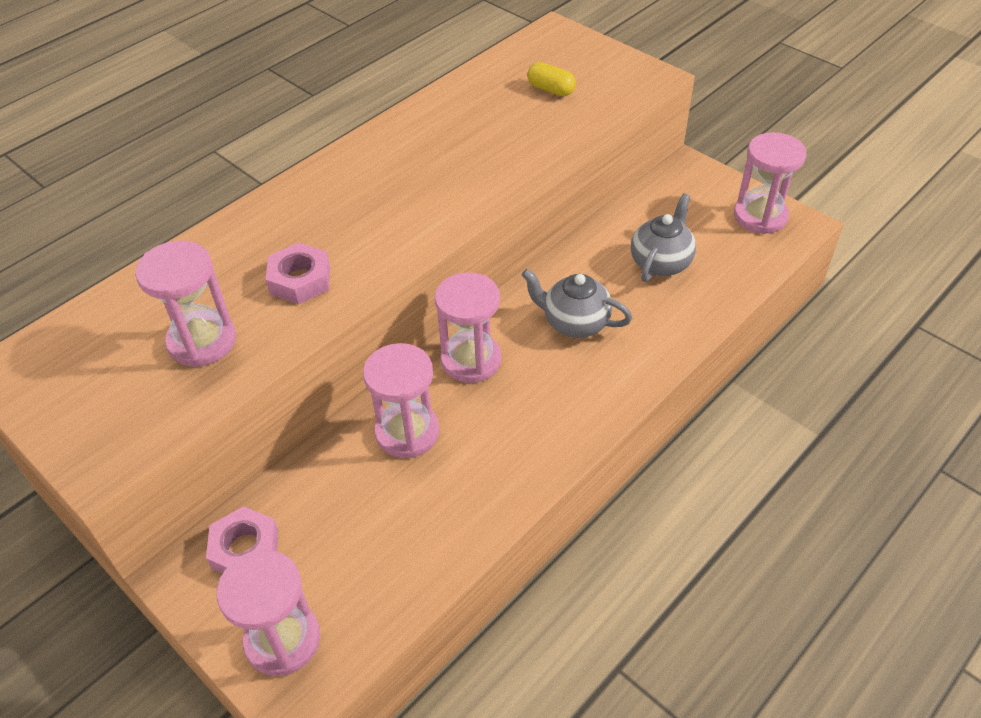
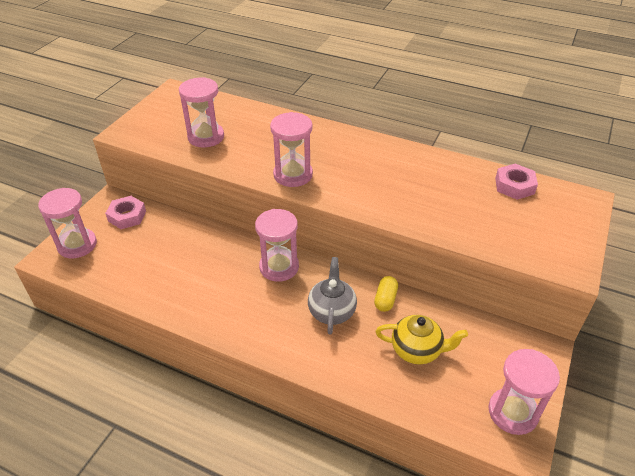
camera: 70 degrees right, 5 degrees down
pink nut [266,242,330,304] -> pink nut moved to [495,163,538,200]
pink hourglass [363,343,439,458] -> pink hourglass moved to [270,112,313,187]
yellow capsule [527,62,576,96] -> yellow capsule moved to [374,276,398,312]
grey teapot [631,193,696,282] -> yellow teapot [375,315,468,365]

